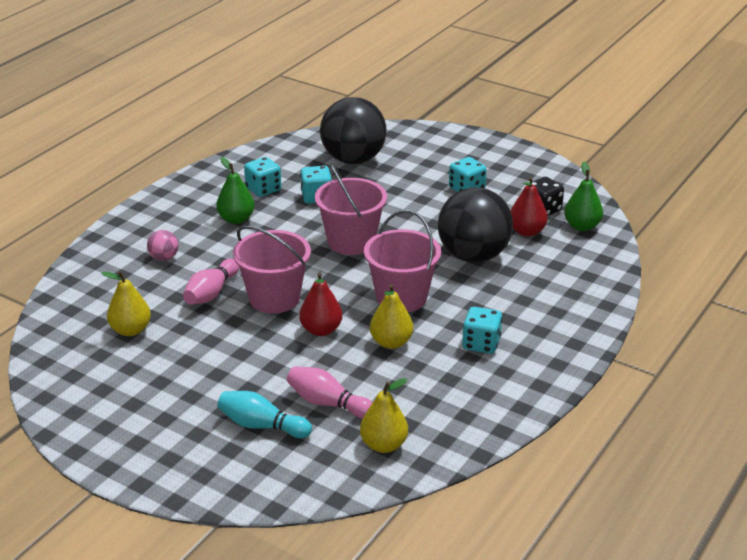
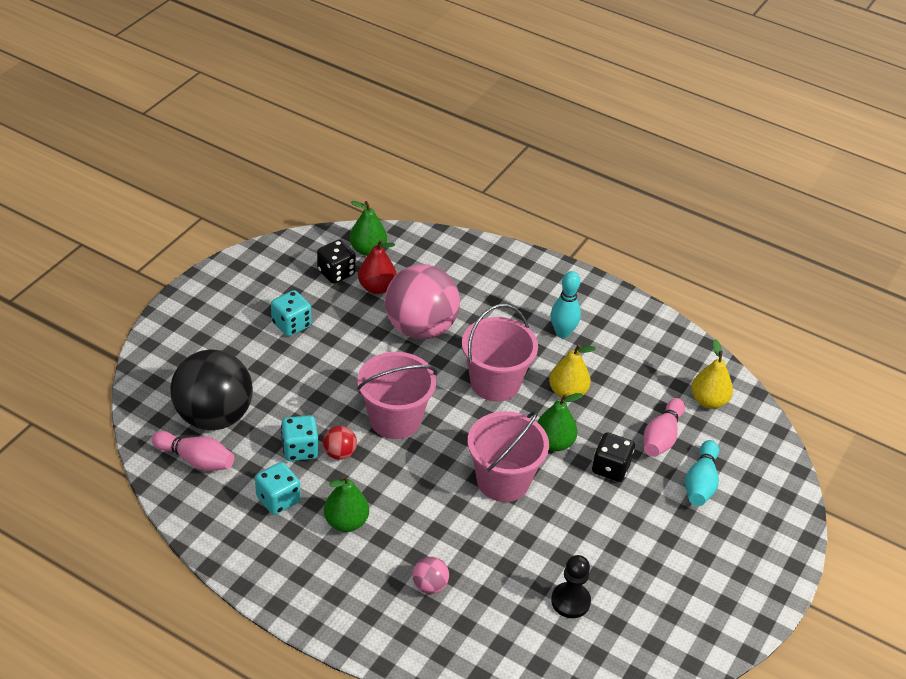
camera: 95 degrees left, 10 degrees up
yellow pear [101,271,151,336] -> black pawn [551,555,591,618]
pink bowling pin [183,258,239,304] -> pink bowling pin moved to [152,431,234,471]
red pear [299,272,342,336] -> green pear [537,393,583,451]
black ball [438,188,513,262] -> pink ball [385,264,460,339]
turquoise dice [462,307,502,354] -> turquoise bowling pin [551,271,581,338]
none -> red ball [323,426,357,460]
none -> black dice [592,432,635,482]

